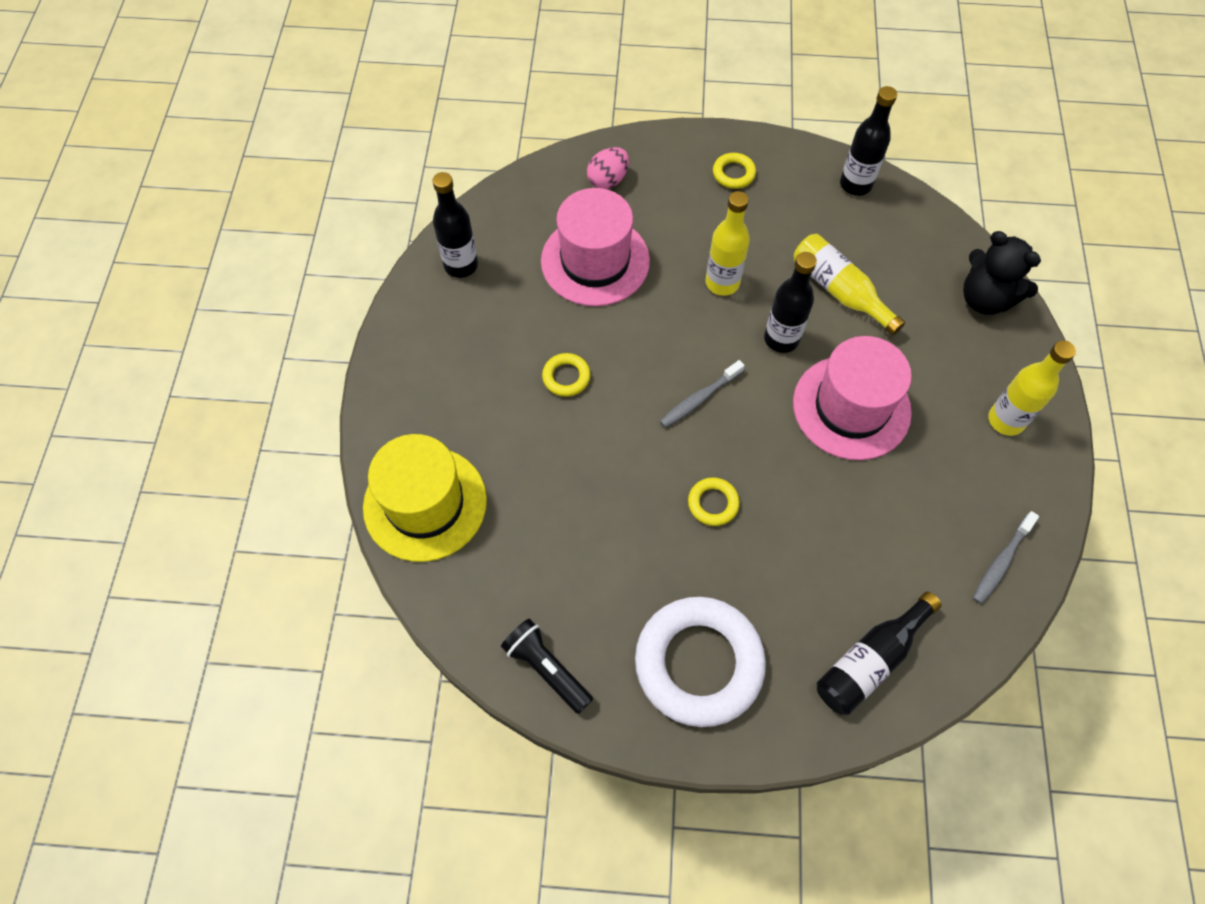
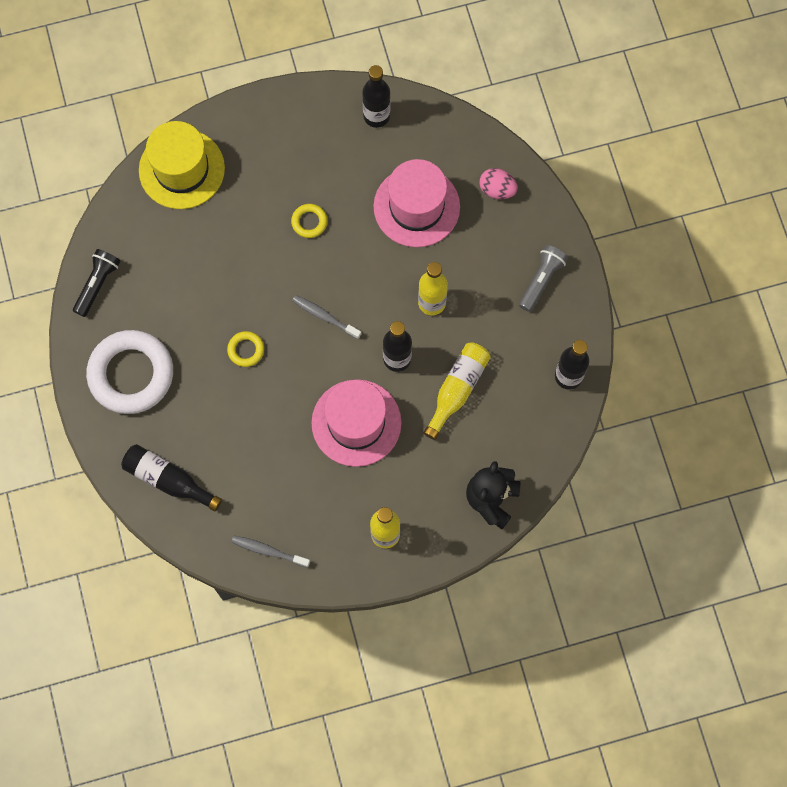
camera: 70 degrees right, 10 degrees up
yellow ring [713,153,756,189] -> grey flashlight [519,245,568,312]

